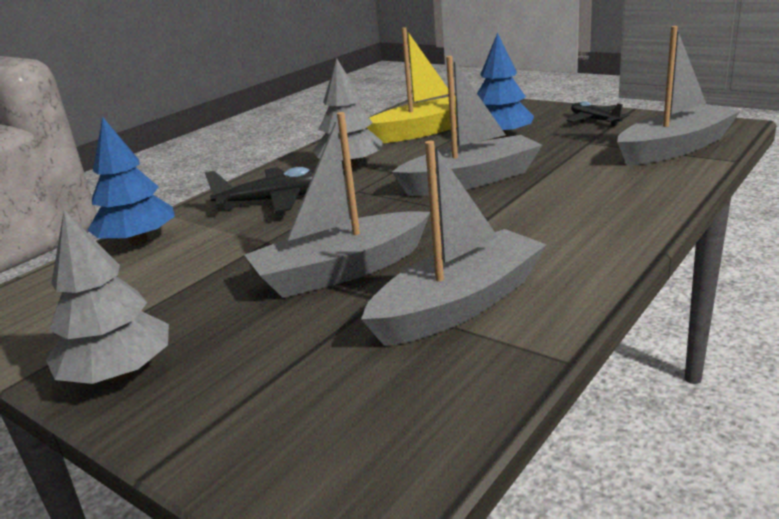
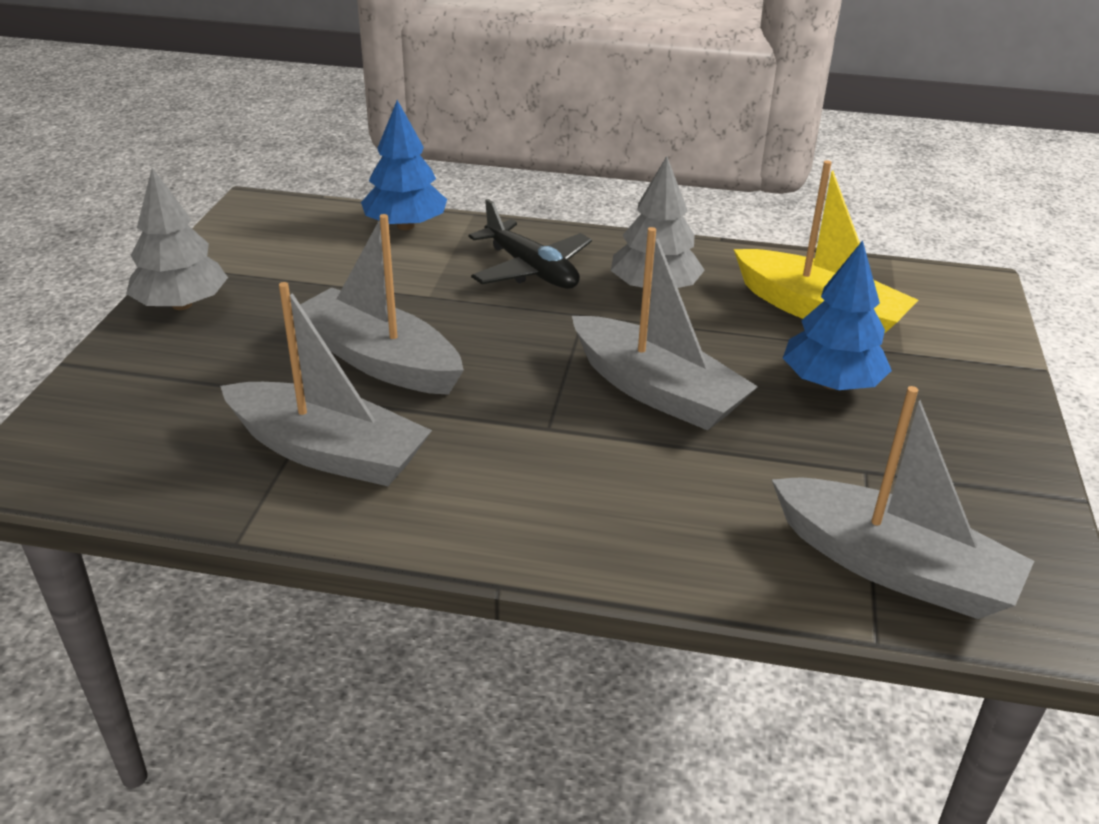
camera: 60 degrees right, 10 degrees up
black plane [567,101,629,126] -> none

